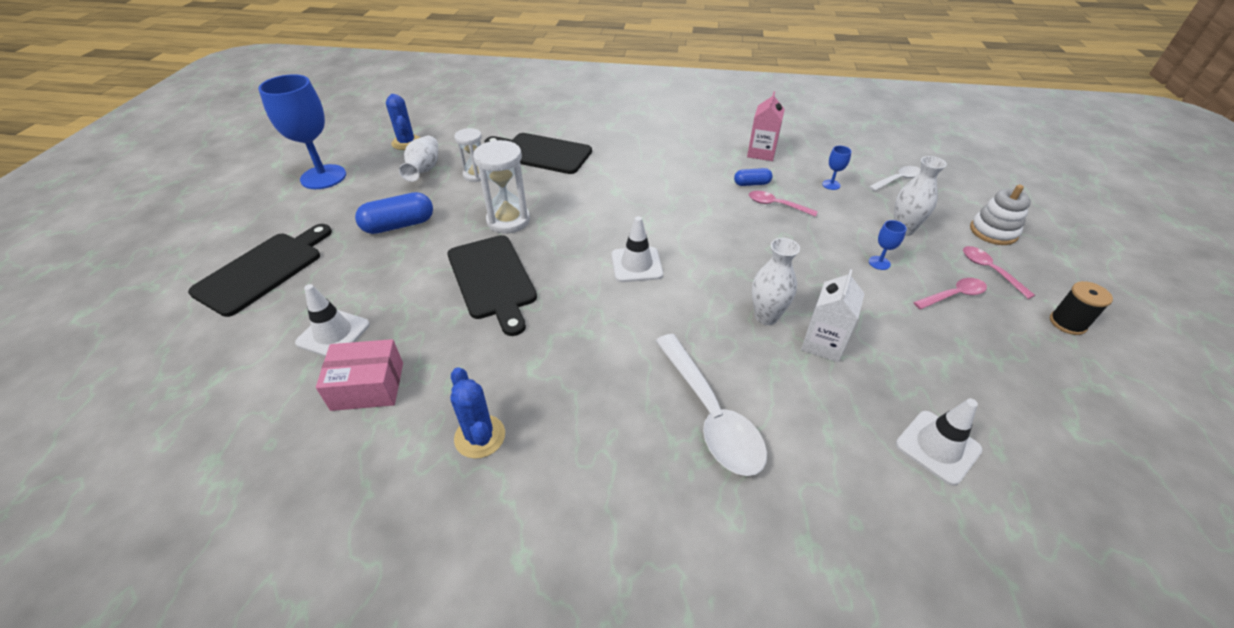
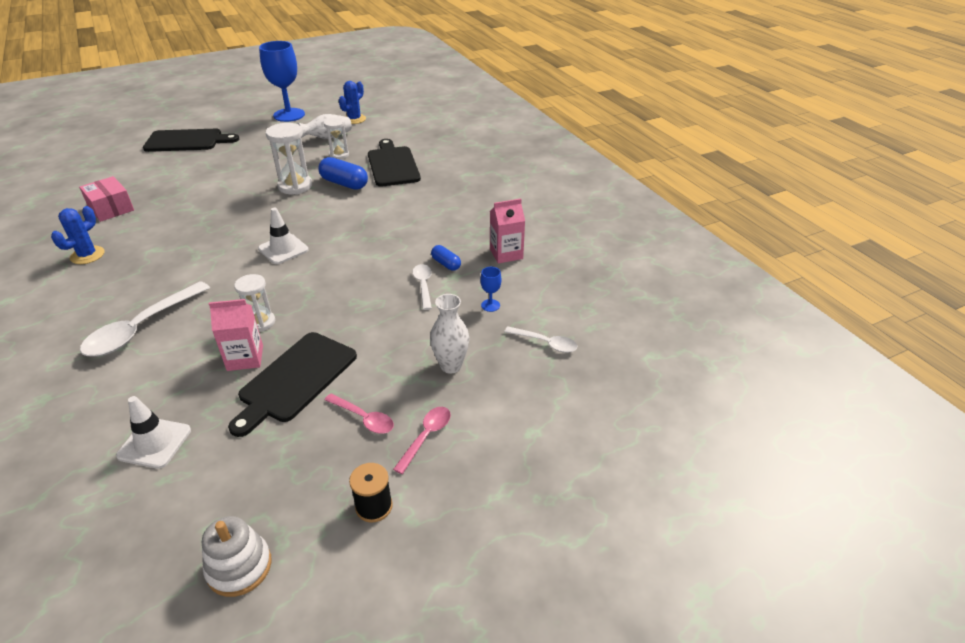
camera: 55 degrees right, 5 degrees down
white traffic cone [295,284,370,357] -> none
blue capsule [355,192,433,234] -> blue capsule moved to [318,157,368,190]
black cutting board [447,235,537,336] -> black cutting board moved to [228,332,357,437]
pink spoon [749,191,818,217] -> white spoon [412,264,432,310]
white vase [752,238,800,325] -> white hourglass [234,274,275,332]
white carton [801,269,865,362] -> pink carton [209,299,263,371]
blue goblet [869,220,907,270] -> none
white stacking toy [970,185,1031,245] -> white stacking toy moved to [202,516,272,597]

